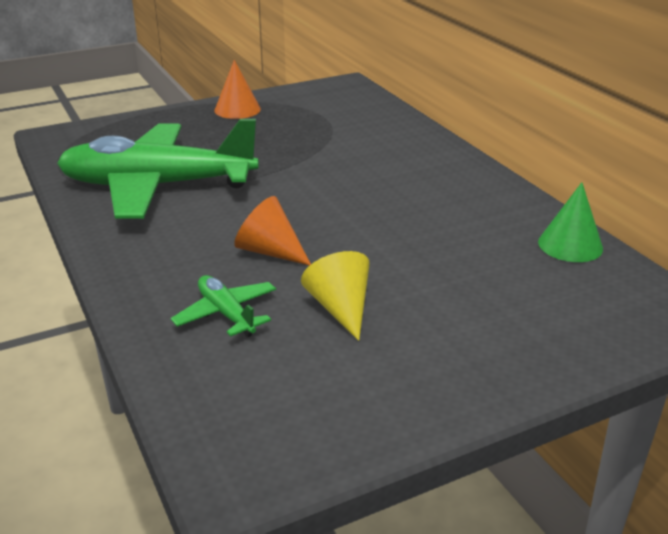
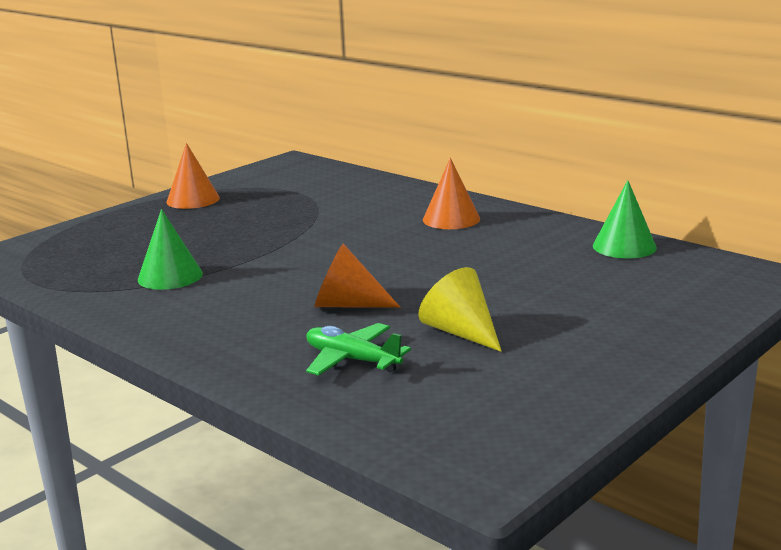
camera: 20 degrees left, 10 degrees down
green plane [57,119,259,219] -> green cone [138,209,203,290]
none -> orange cone [423,158,480,229]

